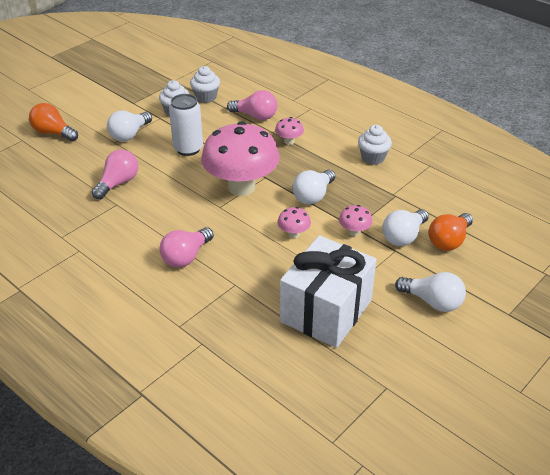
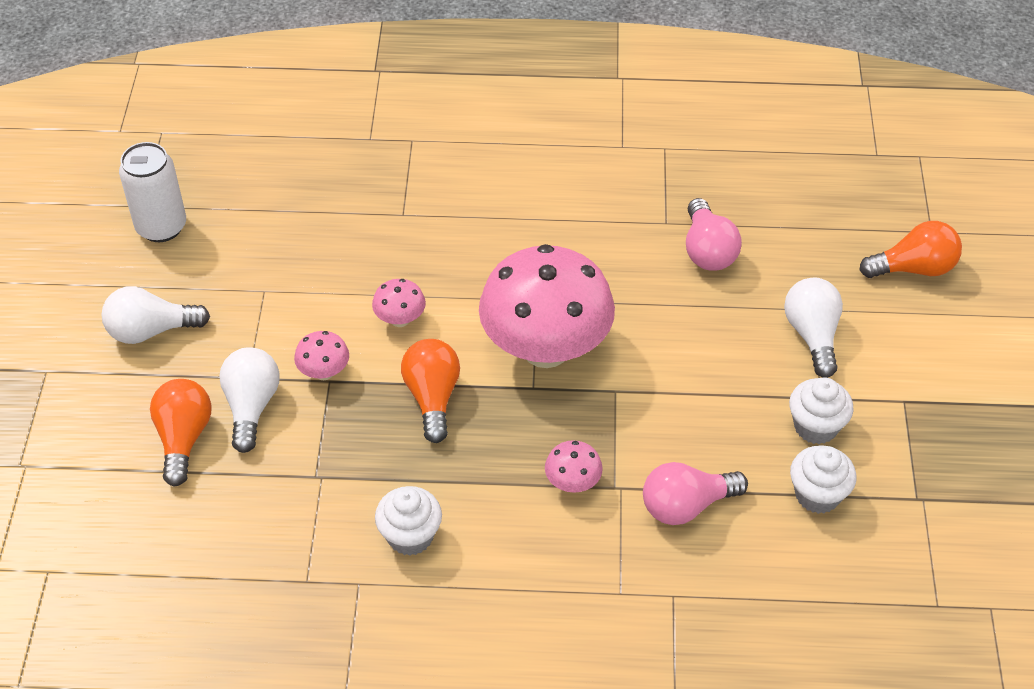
camera: 140 degrees right, 10 degrees up
pink light bulb [160,227,214,268] -> none
white can [169,94,203,156] -> white can moved to [119,142,186,242]
white gift [280,235,377,348] -> none
white light bulb [292,169,335,204] -> orange light bulb [401,339,460,443]

